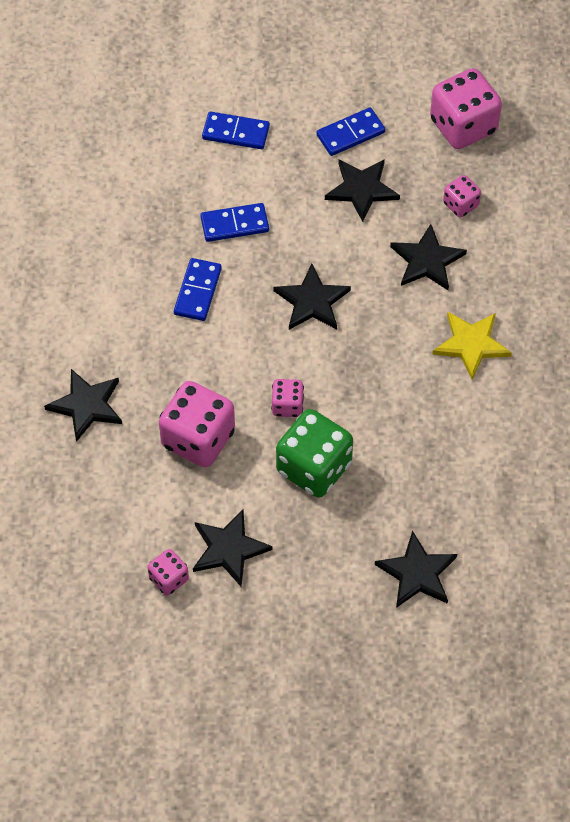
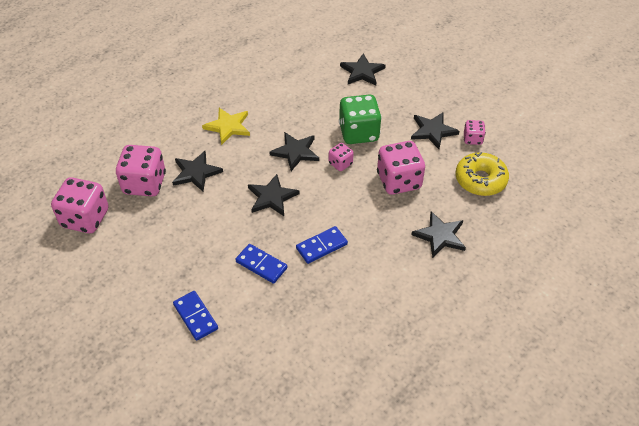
camera: 135 degrees left, 10 degrees down
blue domino [316,107,385,156] -> none
black star [325,159,400,222] -> black star moved to [269,132,319,171]
pink dice [443,175,481,218] -> pink dice [116,145,166,196], size x1.95
none -> yellow donut [456,152,509,196]

